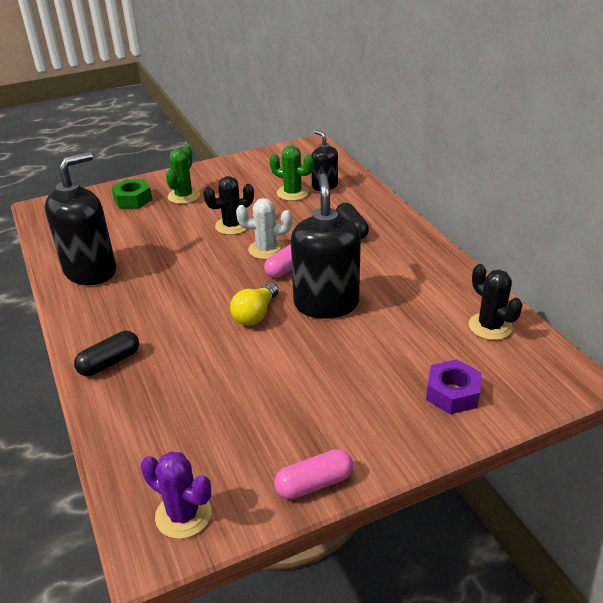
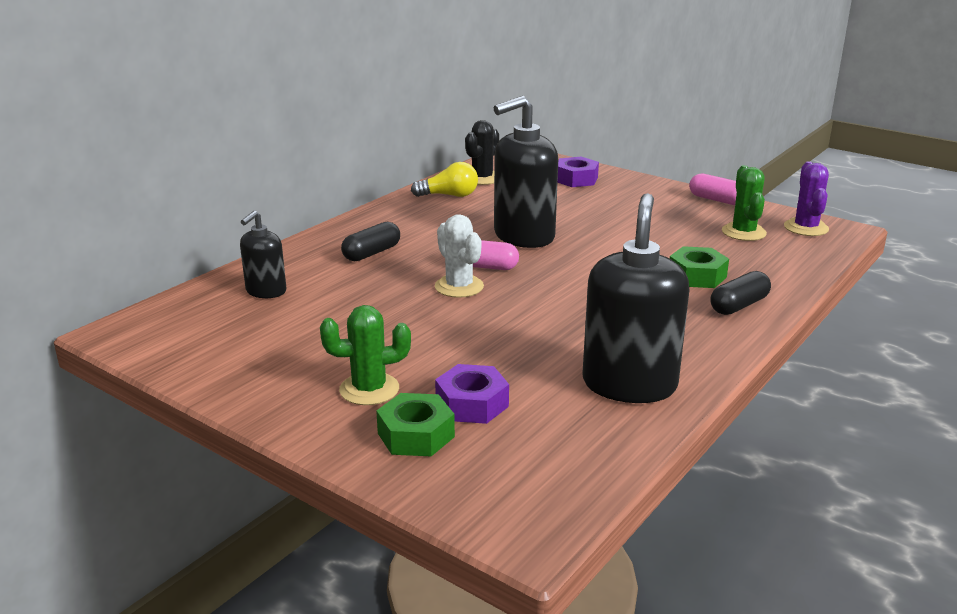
camera: 120 degrees left, 10 degrees down
black soap dispenser [45,152,116,285] -> black soap dispenser turned 90 degrees clockwise [583,193,689,403]
black capsule [74,331,139,376] -> black capsule turned 60 degrees counterclockwise [710,271,771,315]
black cactus [203,176,254,235] -> none
yellow light bulb [230,283,278,326] -> yellow light bulb moved to [411,162,478,197]
green cactus [270,146,314,201] -> green cactus moved to [722,165,767,241]
none -> purple nut [435,364,509,424]
none -> green nut [670,246,729,288]

